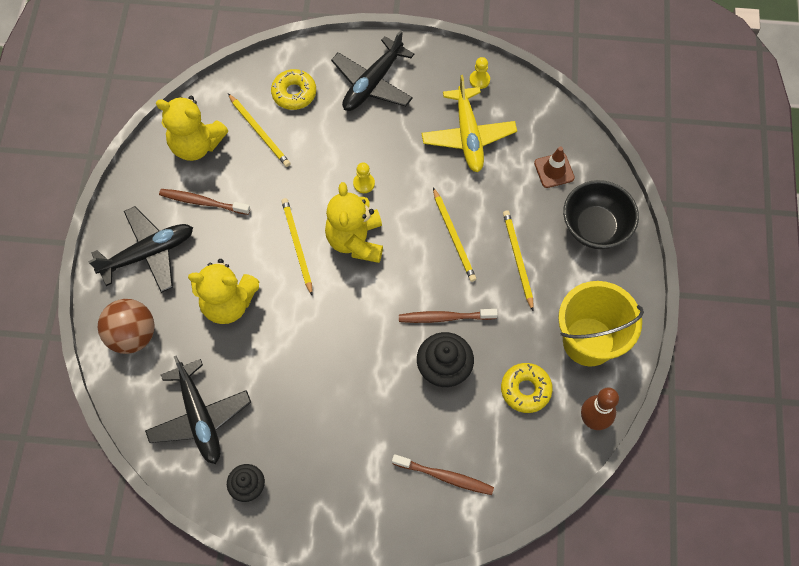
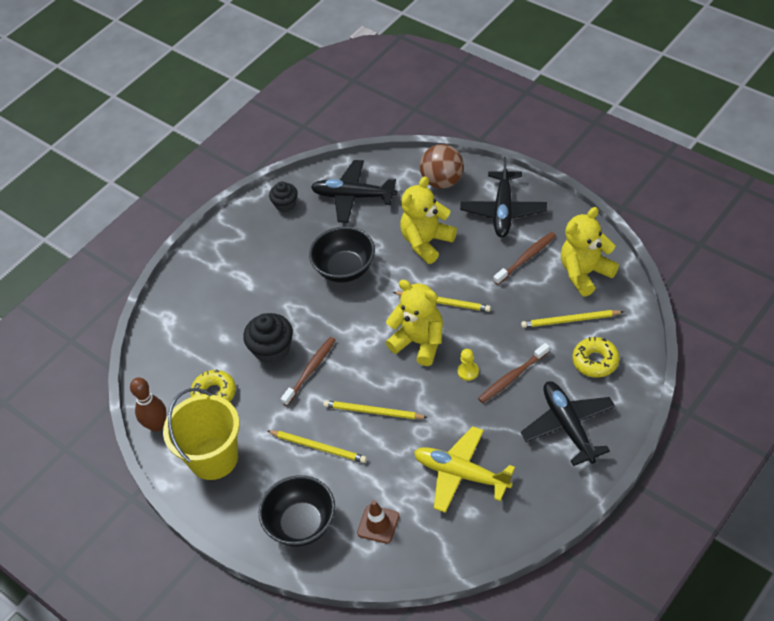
camera: 130 degrees right, 15 degrees down
brown toothbrush [392,454,494,495] -> brown toothbrush moved to [478,343,550,403]
yellow pawn [469,57,490,89] -> none
none -> black bowl [309,226,375,283]

